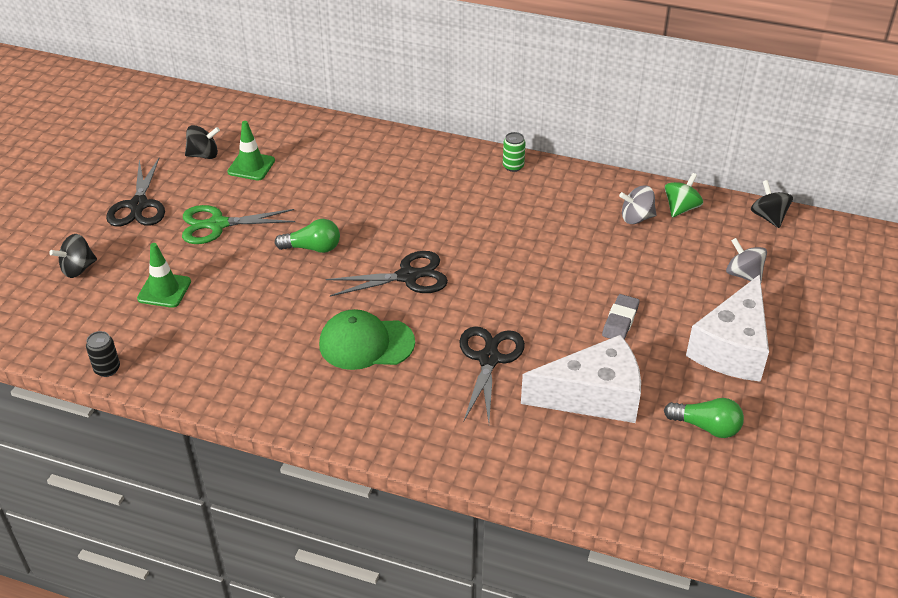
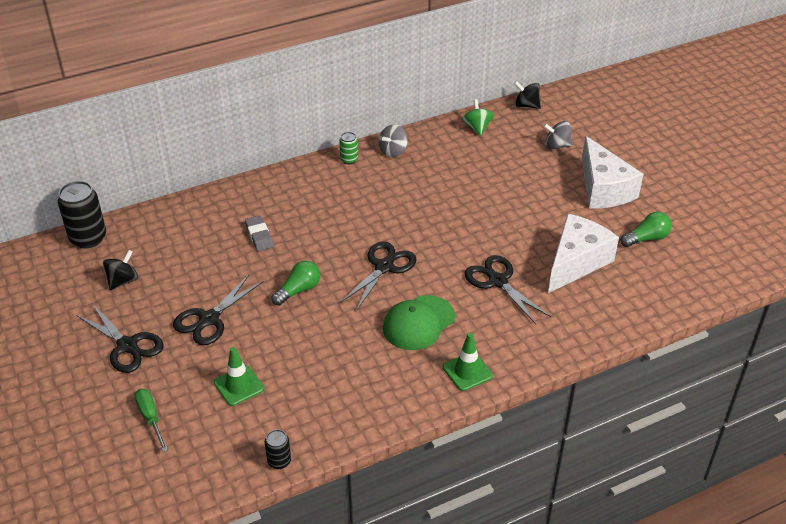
camera: 45 degrees left, 0 degrees up
black spinning top [49,234,97,278] -> green screwdriver [135,389,168,452]
green scissors [182,205,295,244] -> black scissors [173,275,264,345]
green traffic cone [227,121,275,180] -> green traffic cone moved to [443,333,493,391]
grey eraser [602,294,640,340] -> grey eraser moved to [245,215,273,251]
grey spinning top [619,185,656,224] -> grey spinning top moved to [379,124,408,157]
none -> black can [58,181,106,248]

